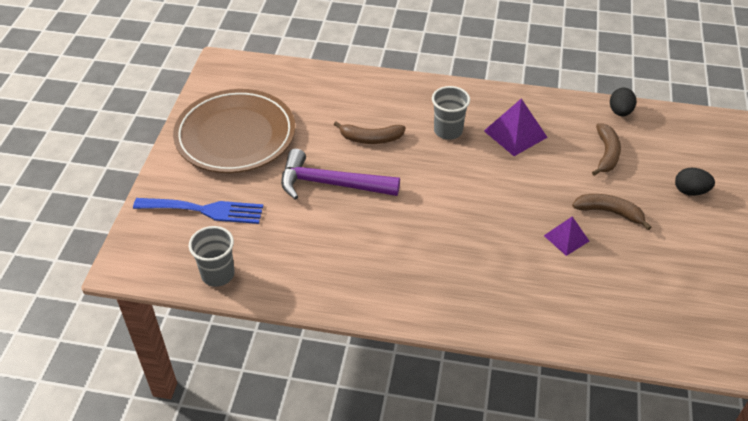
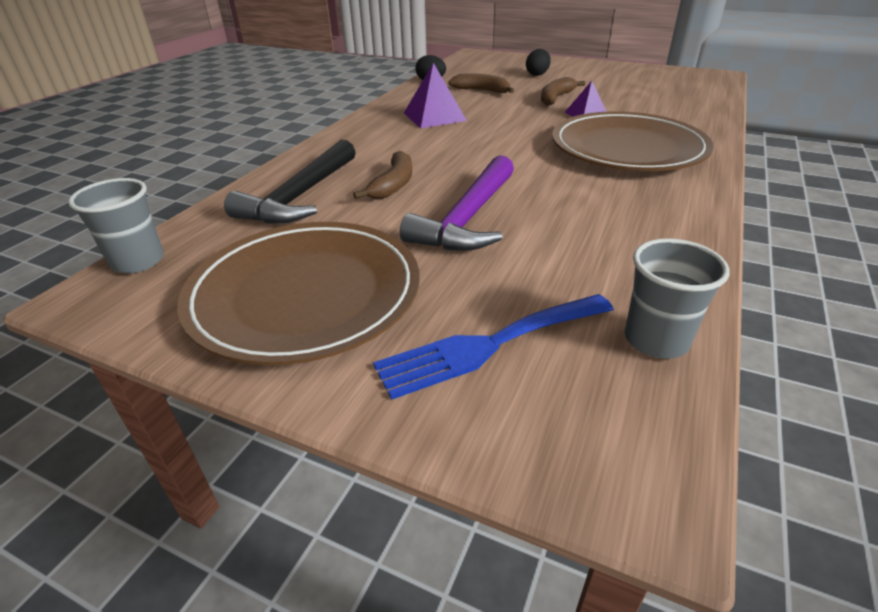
camera: 75 degrees left, 10 degrees down
blue fork [133,198,263,224] -> blue fork turned 135 degrees counterclockwise [373,294,614,400]
grey cup [432,86,470,140] -> grey cup moved to [68,178,164,274]
none -> black hammer [224,139,356,224]
none -> brown plate [552,111,713,171]

